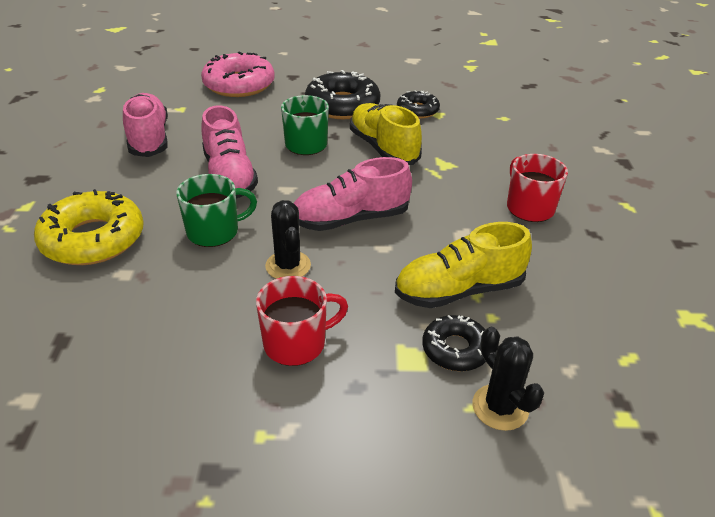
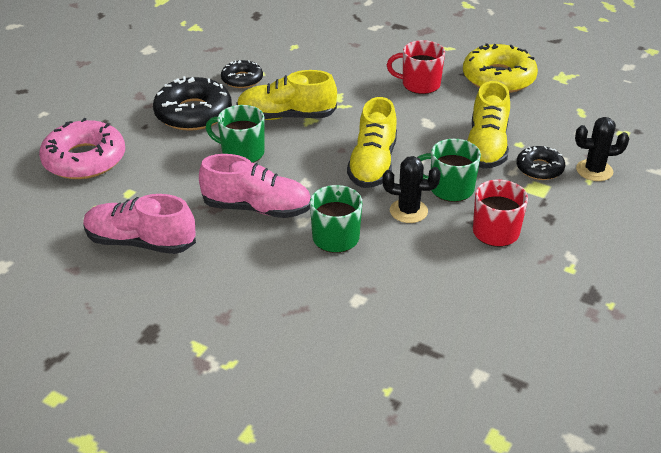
camera: 60 degrees left, 0 degrees up
yellow donut [34,189,144,265] -> yellow donut moved to [463,43,538,93]
pink shoe [294,157,412,231] -> yellow shoe [347,97,397,188]
none -> green mug [417,139,481,202]

